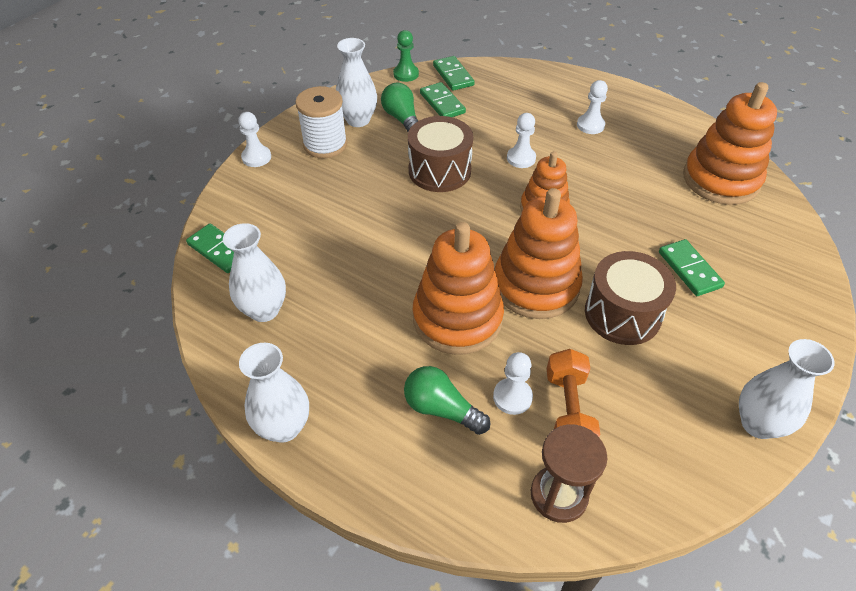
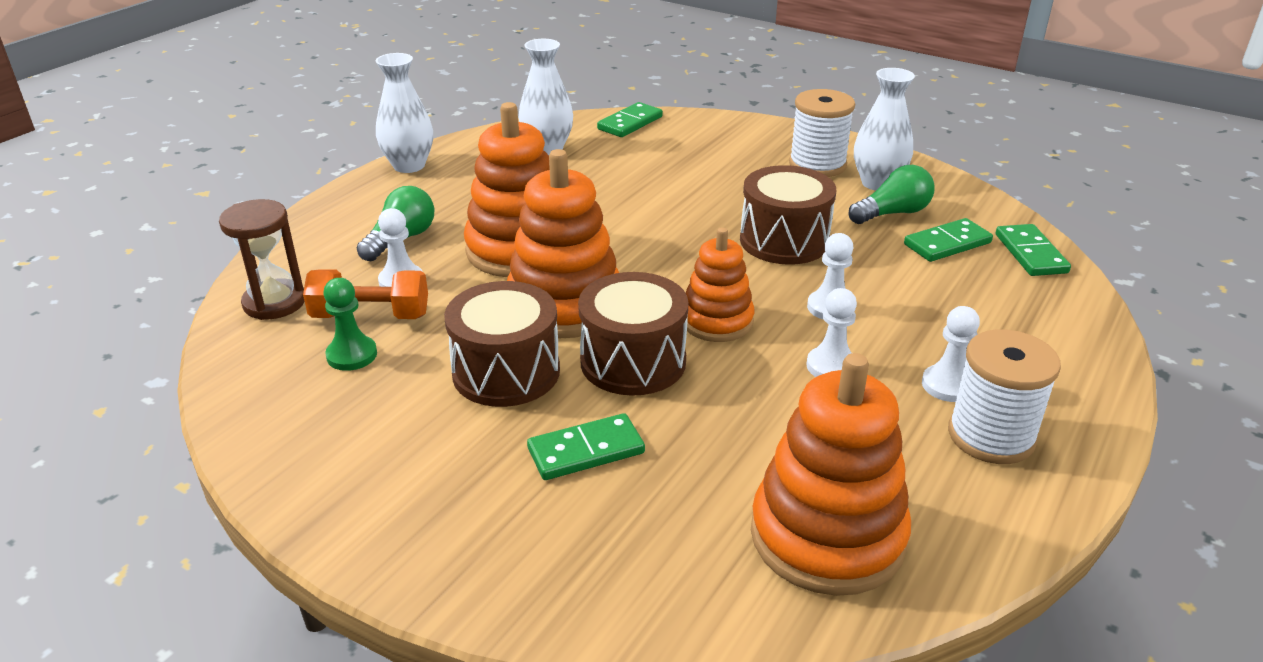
camera: 90 degrees right, 15 degrees down
white pawn [238,112,271,167] -> white pawn moved to [806,288,857,377]
green pawn [393,30,419,82] -> green pawn moved to [323,278,377,371]
green domino [433,56,475,91] -> green domino turned 75 degrees counterclockwise [996,224,1071,276]
white vase [739,339,835,439] -> none
none -> brown drum [578,272,689,396]
none -> white spool [948,329,1061,464]

